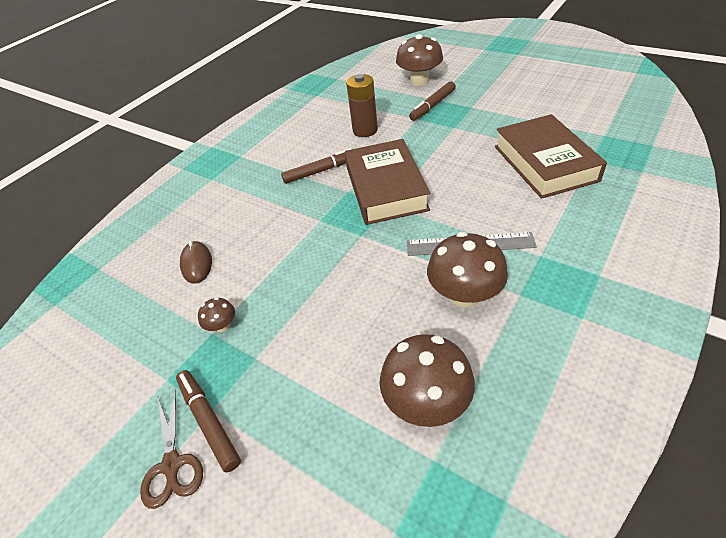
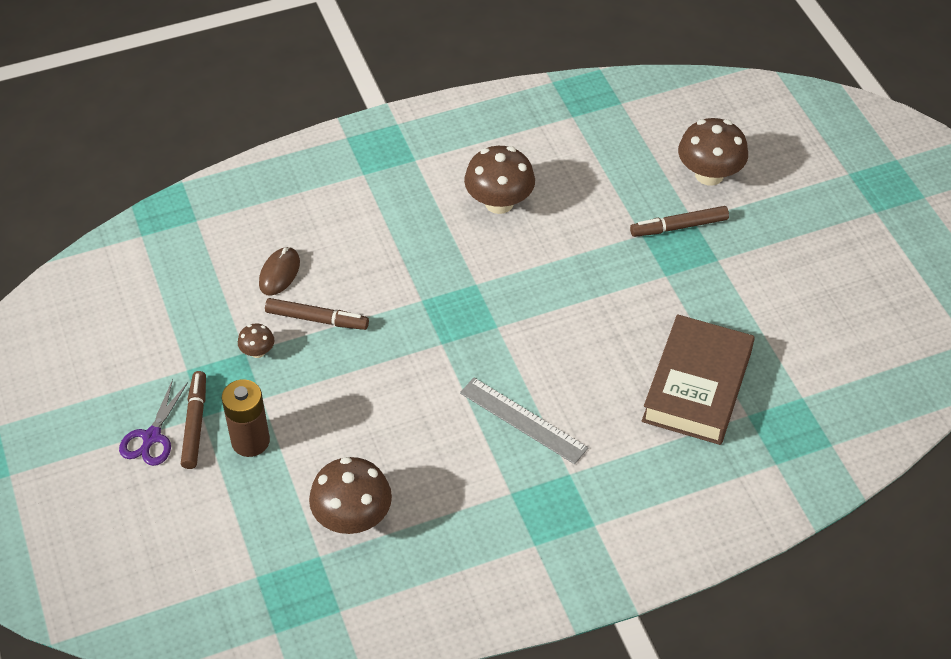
camera: 30 degrees right, 5 degrees up
brown scissors [140,390,203,509] -> purple scissors [119,379,188,466]
brown marker [281,148,351,184] -> brown marker moved to [265,298,369,330]
brown book [345,139,430,225] -> none
brown battery [346,74,378,137] -> brown battery moved to [222,379,270,457]
brown mushroom [427,232,508,308] -> brown mushroom moved to [464,146,535,214]

